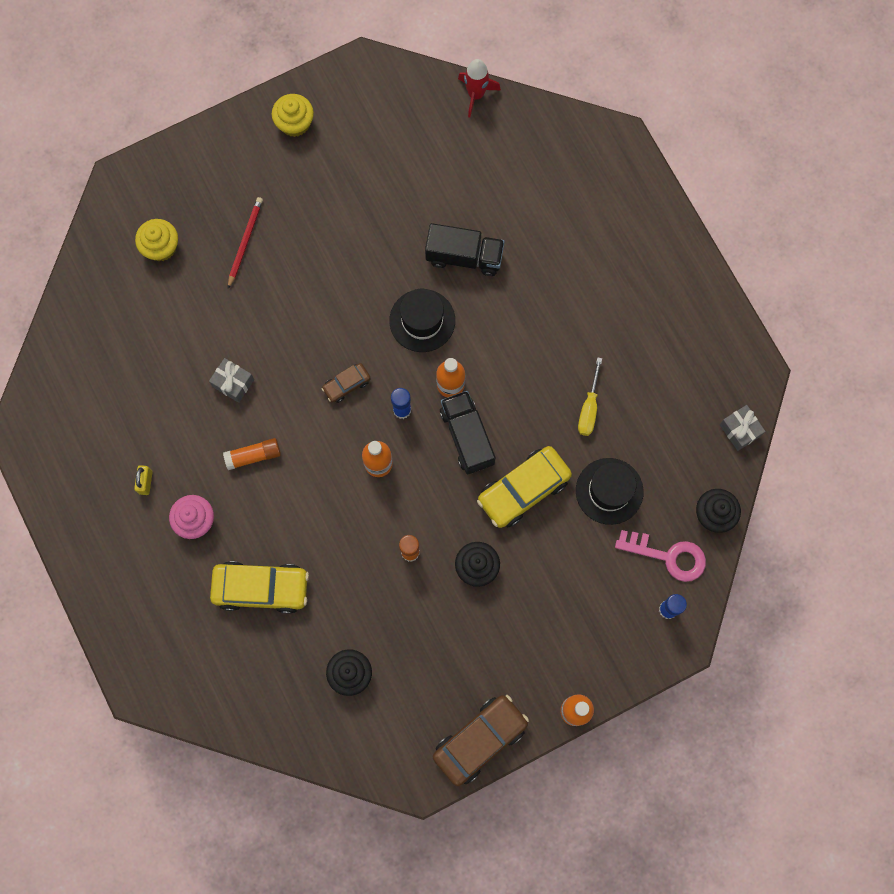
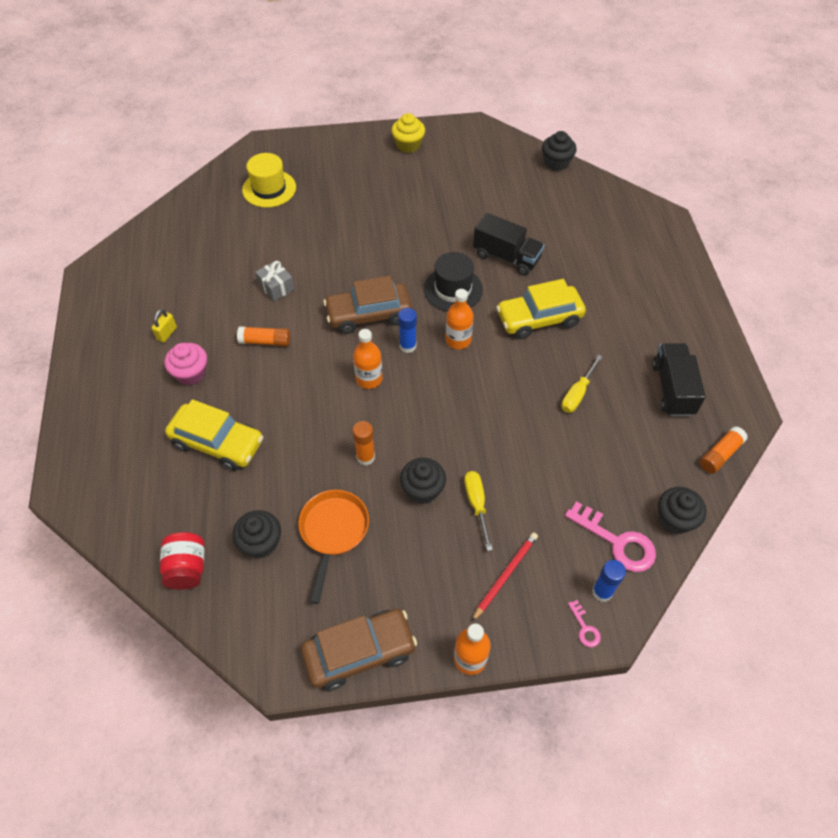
camera: 20 degrees right, 20 degrees down
yellow cupcake [135,219,178,261] -> yellow hat [242,153,296,208]
red pencil [228,197,263,289] -> red pencil moved to [472,532,538,621]
brown car [321,363,371,403] -> brown car [323,276,412,334], size x1.94
black truck [440,391,496,474] -> black truck moved to [652,343,706,417]
red rocket [458,59,501,117] -> black cupcake [542,131,577,171]
yellow car [477,446,572,528] -> yellow car moved to [496,279,586,339]
black hat [576,458,644,525] -> none
grey gift [719,405,765,451] -> orange glue stick [700,426,748,474]
none -> red jar [160,532,205,590]
none -> orange pan [298,490,369,604]
none -> yellow screwdriver [464,471,493,551]
none -> pink key [568,600,601,647]

